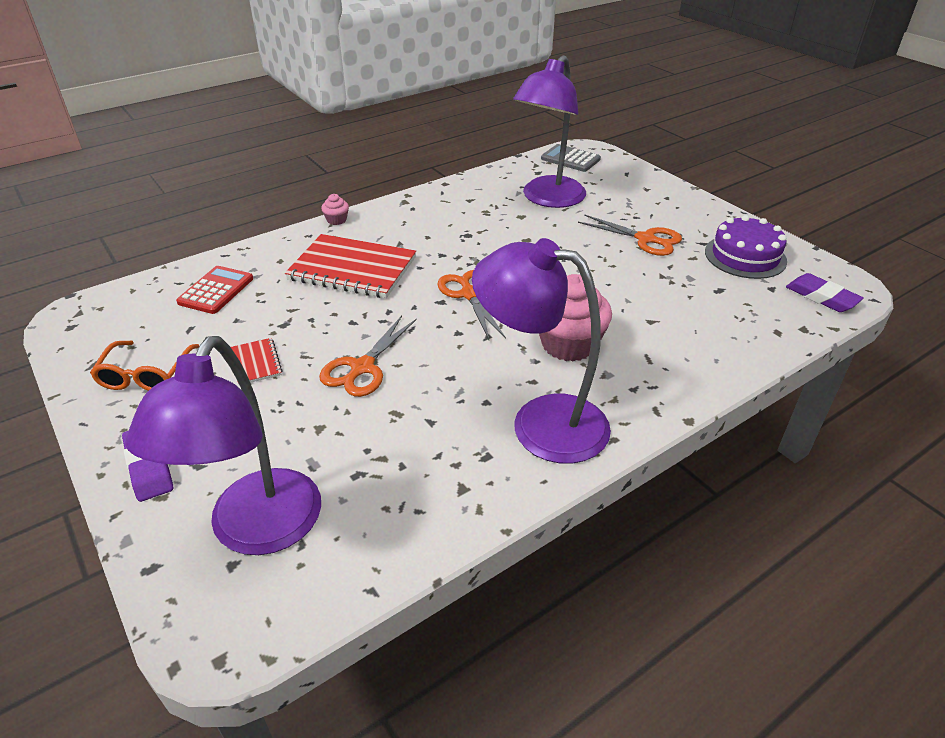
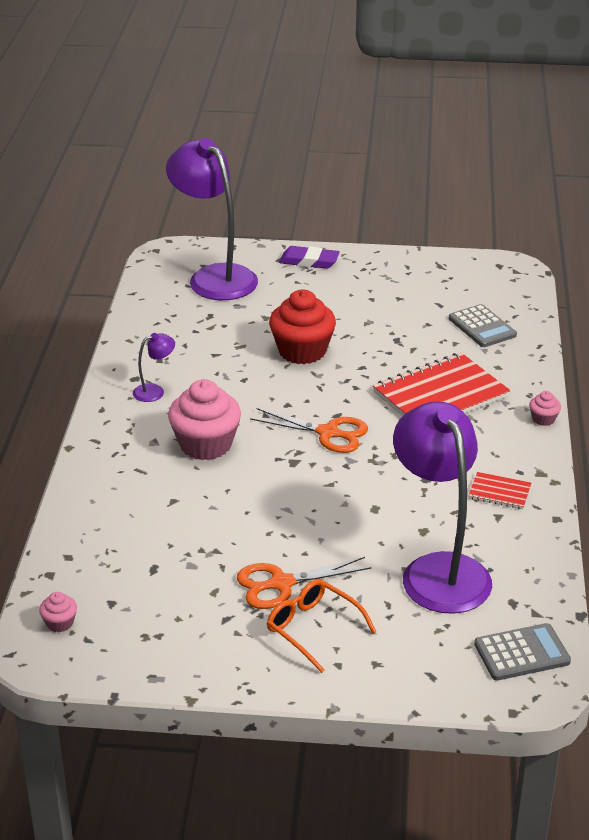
camera: 130 degrees right, 5 degrees down
orange glasses [90,341,199,391] -> orange glasses moved to [267,579,376,673]
red calculator [176,266,253,314] -> grey calculator [449,304,517,347]
red notebook [231,338,282,384] -> red notebook moved to [468,472,531,509]
orange scissors [319,316,417,397] -> red cupcake [269,290,336,364]
purple lamp [472,238,611,464] -> purple lamp [133,333,175,402], size x0.41
purple cake [705,215,787,279] -> none
purple eraser [786,273,864,312] -> pink cupcake [39,592,77,632]

